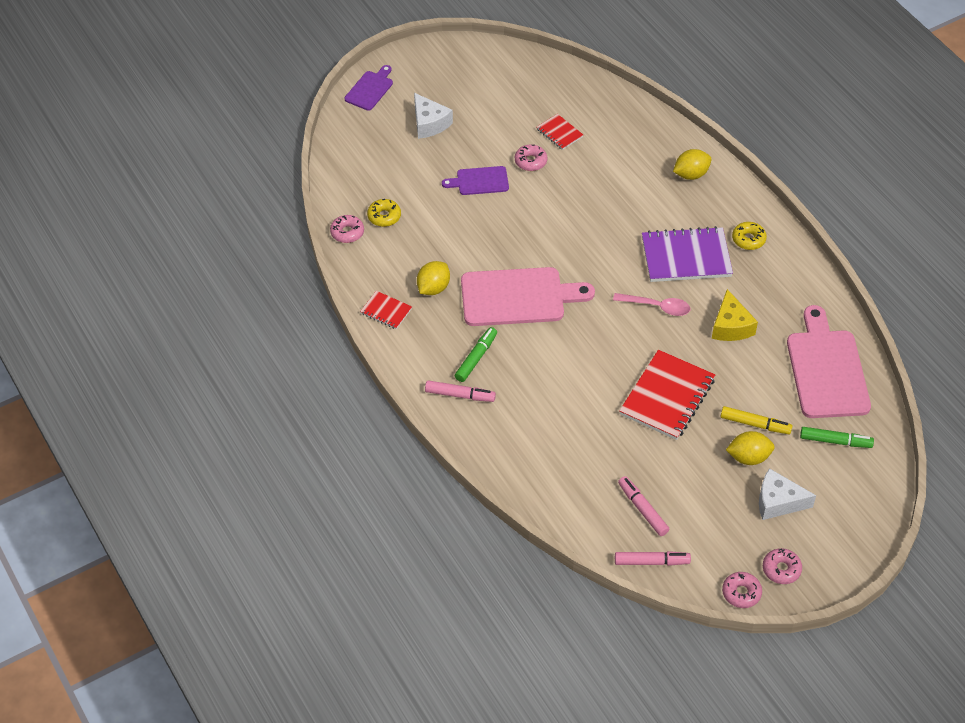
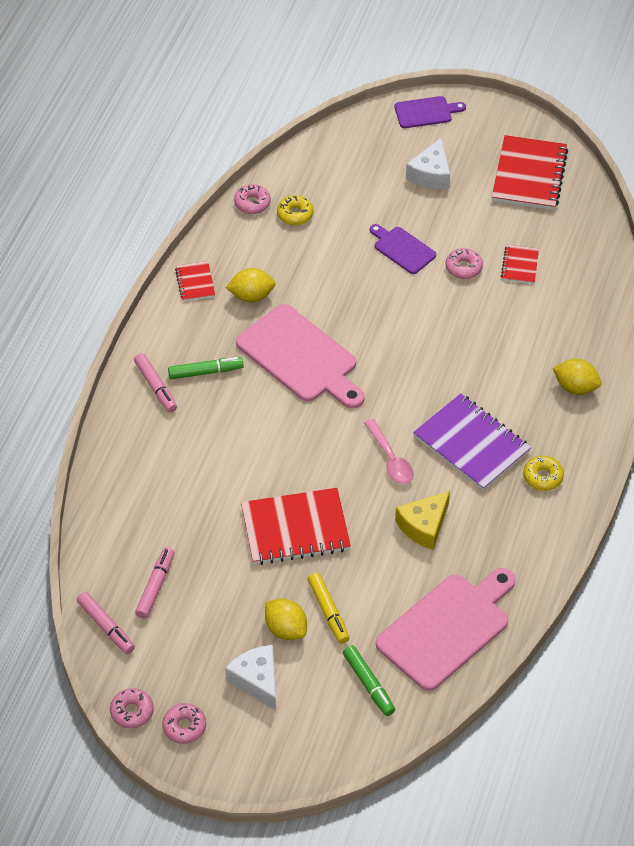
camera: 50 degrees right, 0 degrees up
none -> red notebook [492,135,568,210]

